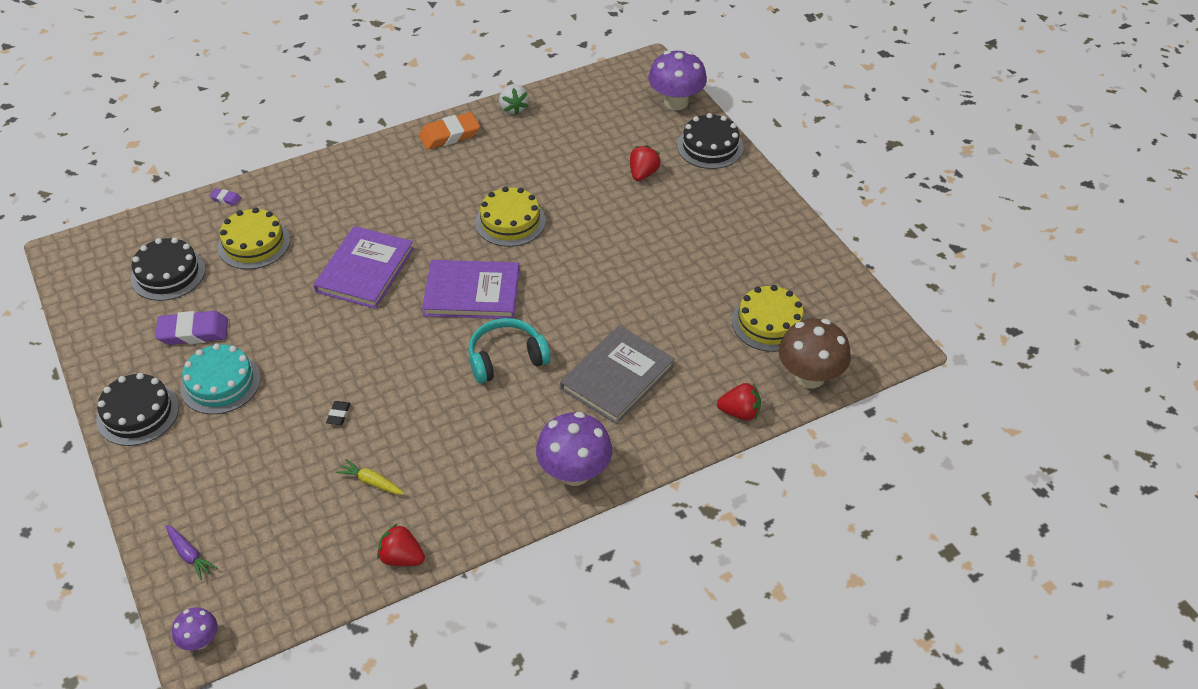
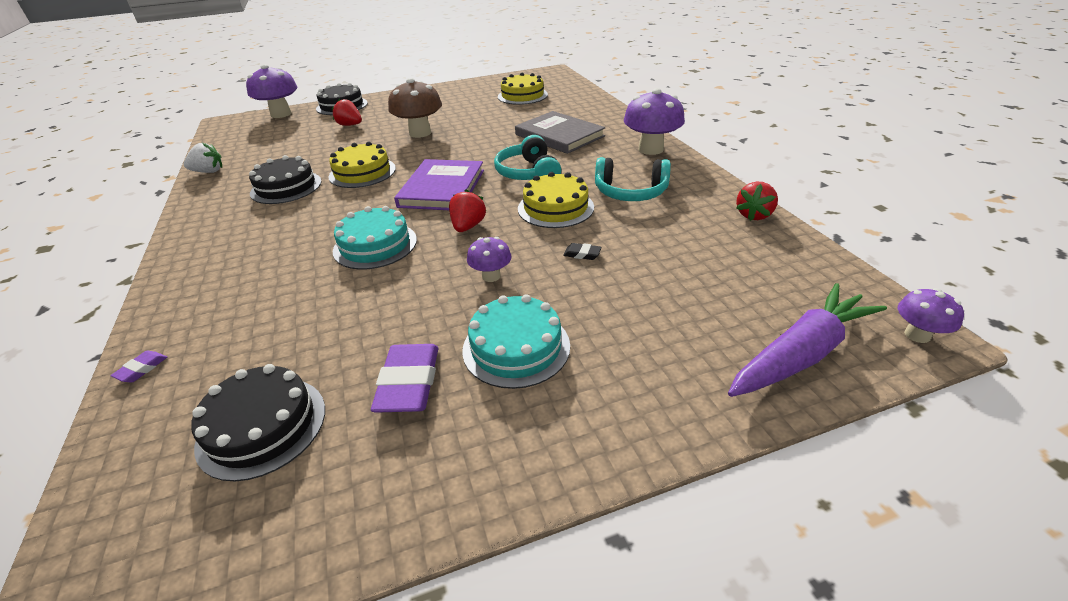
camera: 80 degrees left, 10 degrees down
black cake [96,373,179,446] -> black cake moved to [249,155,322,204]
purple carrot [166,525,218,580] -> purple carrot [728,283,887,397], size x2.14
yellow cake [218,208,290,269] -> yellow cake moved to [518,172,594,228]
purple book [314,226,414,309] -> turquoise cake [333,206,417,269]
yellow carrot [336,459,404,495] -> none
orange eraser [419,112,480,149] -> none
red strawberry [717,383,761,421] -> red strawberry moved to [449,190,486,232]
brown mushroom [779,318,851,388] -> brown mushroom moved to [388,78,442,138]
none -> purple mushroom [467,237,512,282]
none -> turquoise headphones [595,157,671,201]

